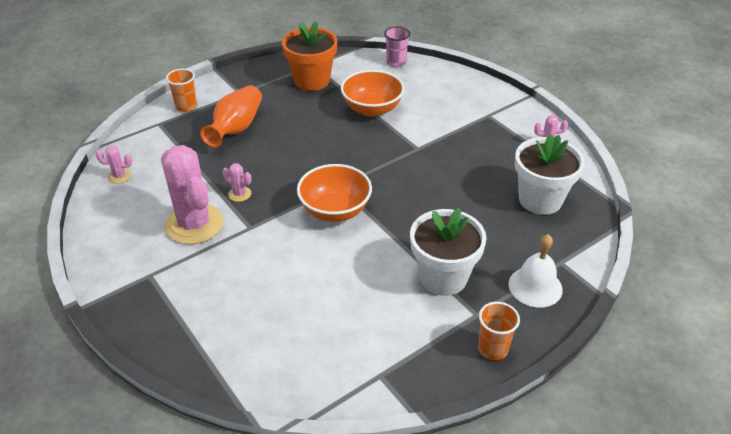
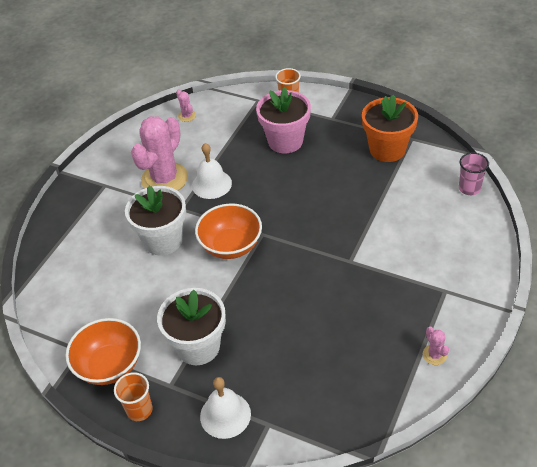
camera: 65 degrees right, 5 degrees up
orange vase [200,85,262,148] -> pink flower pot [256,87,311,153]
pink cactus [222,163,251,202] -> white bell [192,143,232,199]
orange bowl [341,70,404,117] -> orange bowl moved to [65,318,141,385]
white flower pot [515,134,585,215] -> white flower pot moved to [125,186,186,255]

